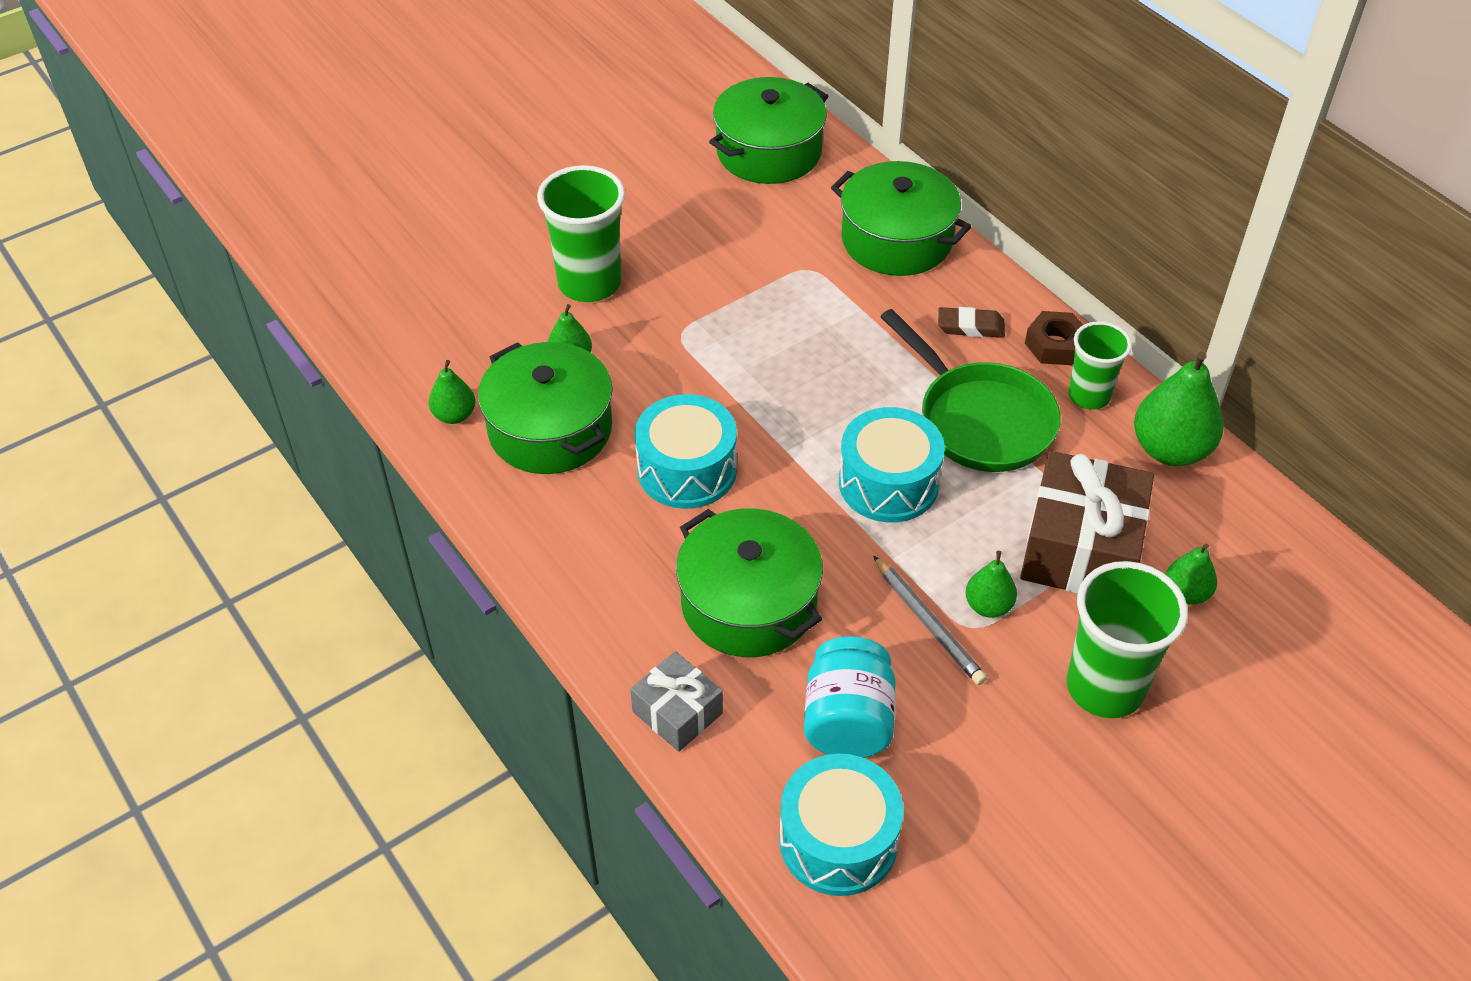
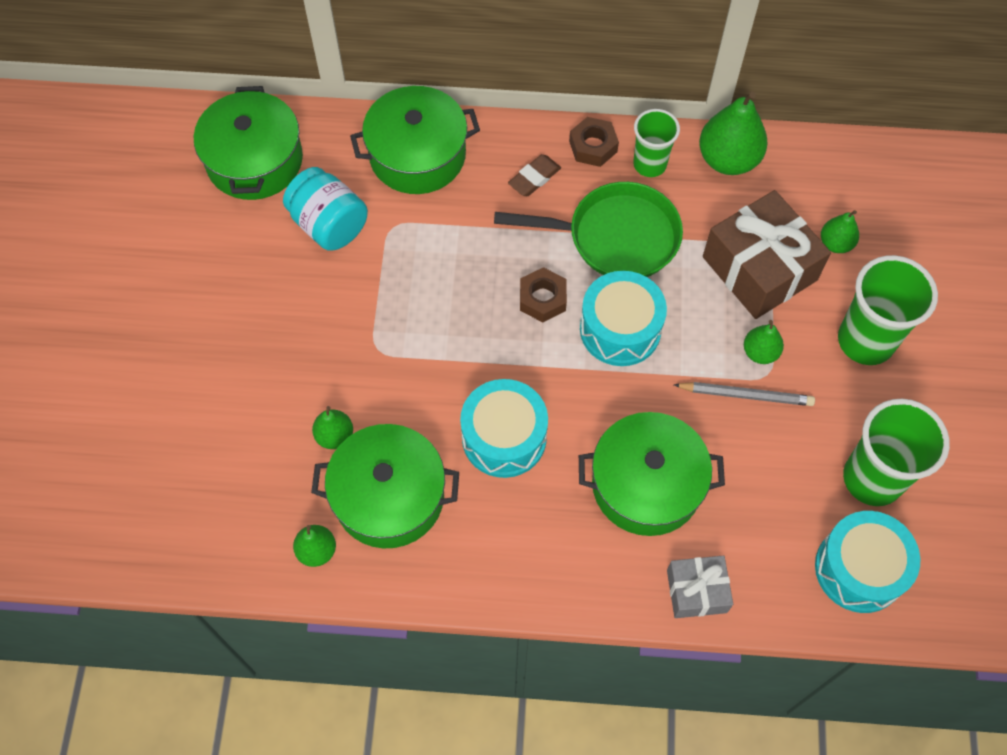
camera: 50 degrees left, 15 degrees up
green cup [537,165,625,302] -> green cup moved to [843,399,950,506]
turquoise jar [804,636,896,758] -> turquoise jar moved to [283,167,368,251]
none -> brown nut [520,267,567,322]

